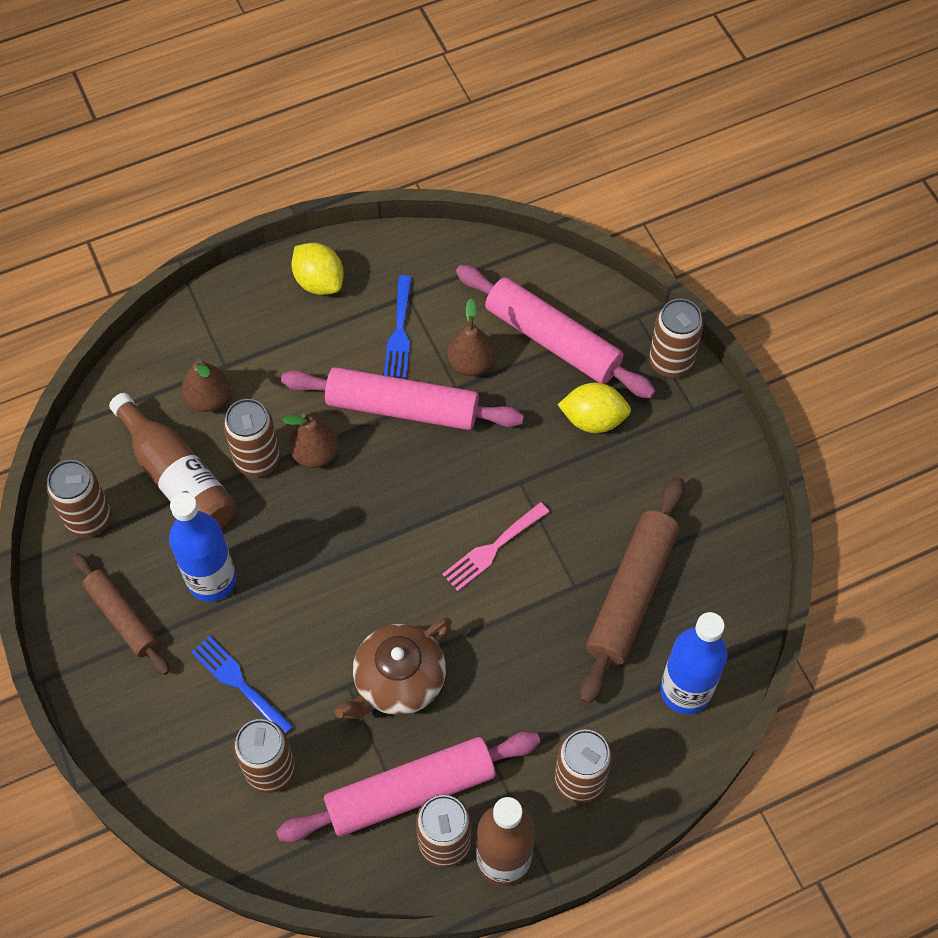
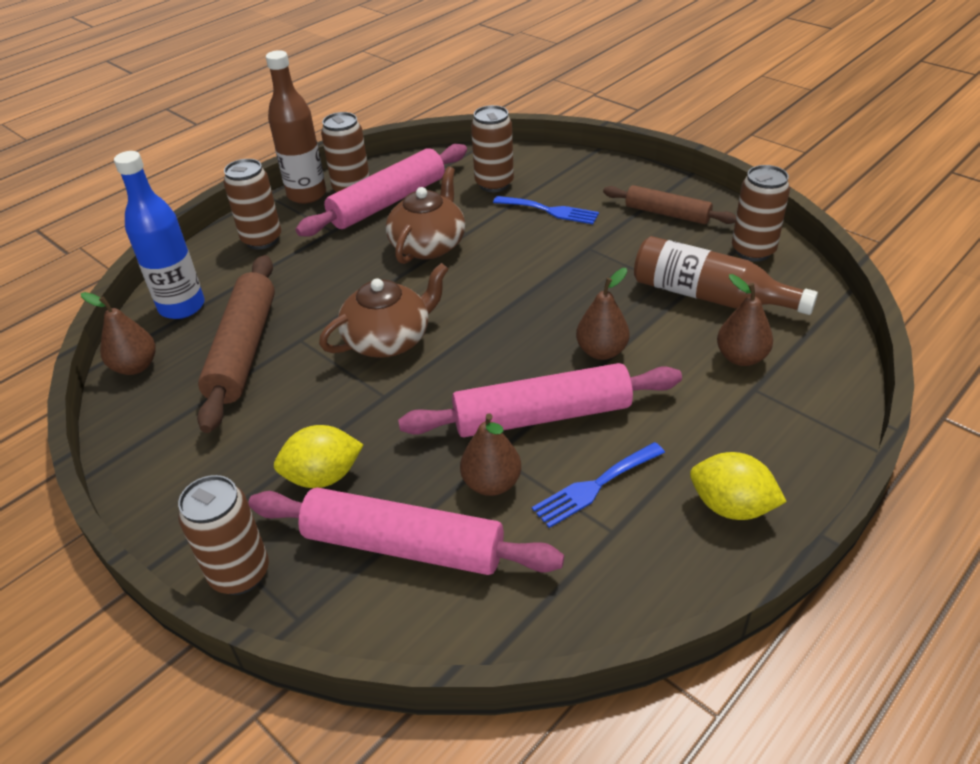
camera: 160 degrees right, 20 degrees down
blue bottle [169,492,236,602] -> none
brown can [223,399,280,477] -> none
blue fork [384,275,412,378] -> blue fork turned 105 degrees counterclockwise [532,442,665,528]
pink fork [442,502,549,591] -> brown teapot [319,263,449,358]
none -> brown pear [81,292,156,375]

